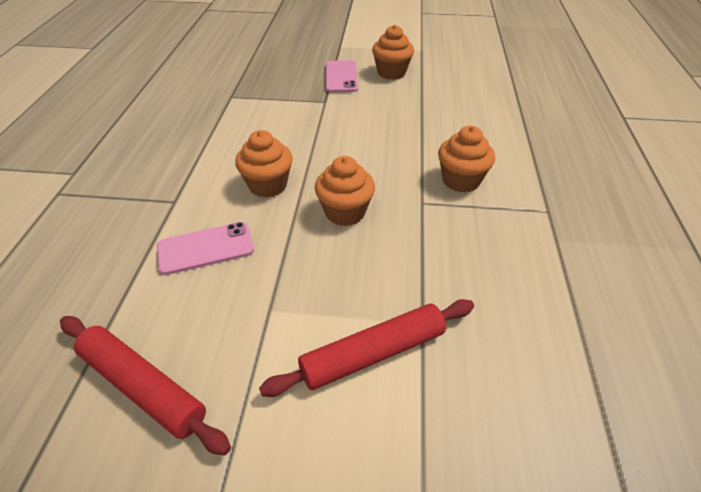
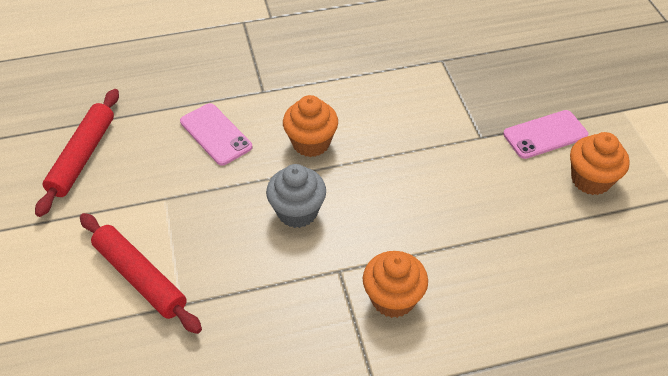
camera: 70 degrees right, 5 degrees up
orange cupcake [315,156,375,226] -> grey cupcake [266,164,326,228]

